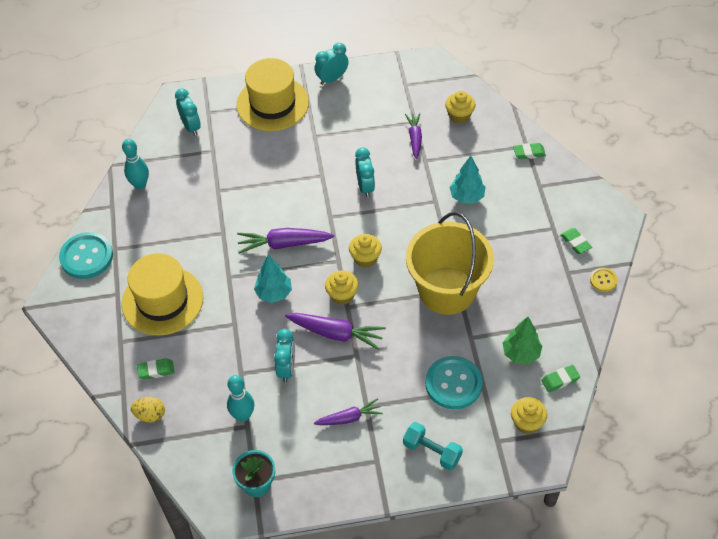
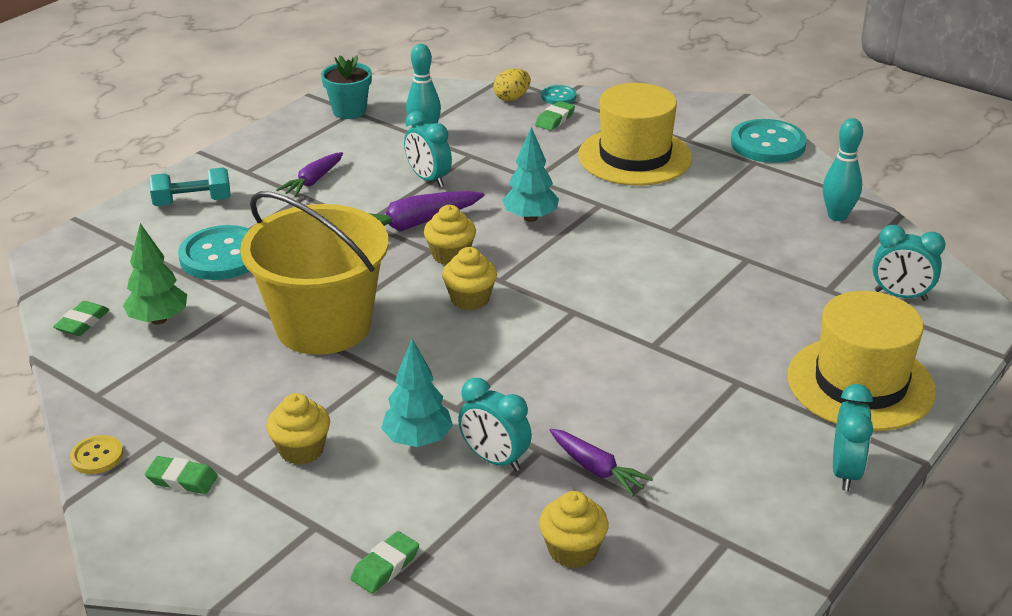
camera: 135 degrees right, 20 degrees down
purple carrot [237,228,334,254] -> none
turquoise clock [355,147,375,198] -> turquoise clock moved to [458,378,532,471]
yellow cupcake [511,397,547,434] -> yellow cupcake moved to [266,393,330,465]
none -> turquoise button [542,85,577,104]

